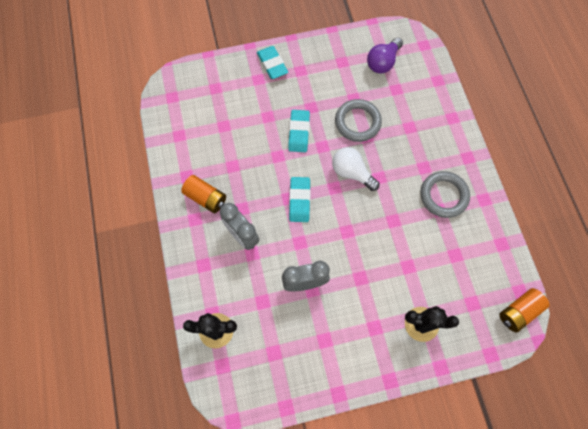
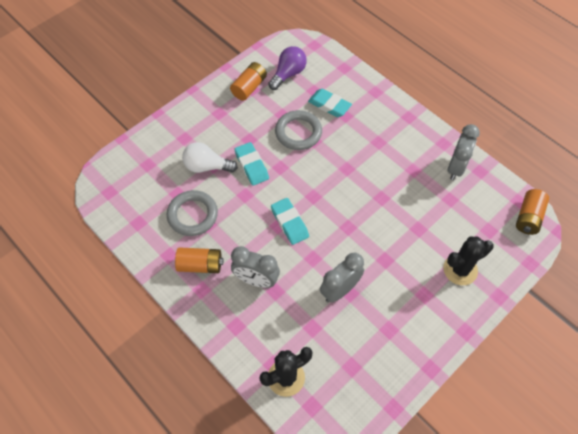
camera: 30 degrees left, 10 degrees down
turquoise eraser [257,46,288,79] -> turquoise eraser moved to [308,89,352,117]
white light bulb [332,147,379,191] -> white light bulb moved to [182,142,238,173]
purple light bulb [367,38,403,73] -> purple light bulb turned 150 degrees counterclockwise [268,46,307,90]
grey ring [420,171,470,218] -> grey ring moved to [167,190,218,236]
none -> orange battery [230,62,267,101]
none -> grey clock [448,124,480,180]

